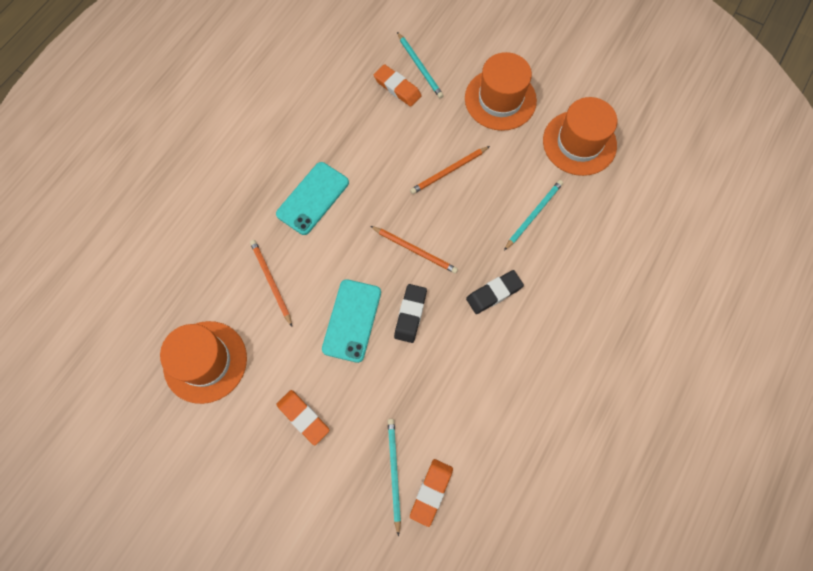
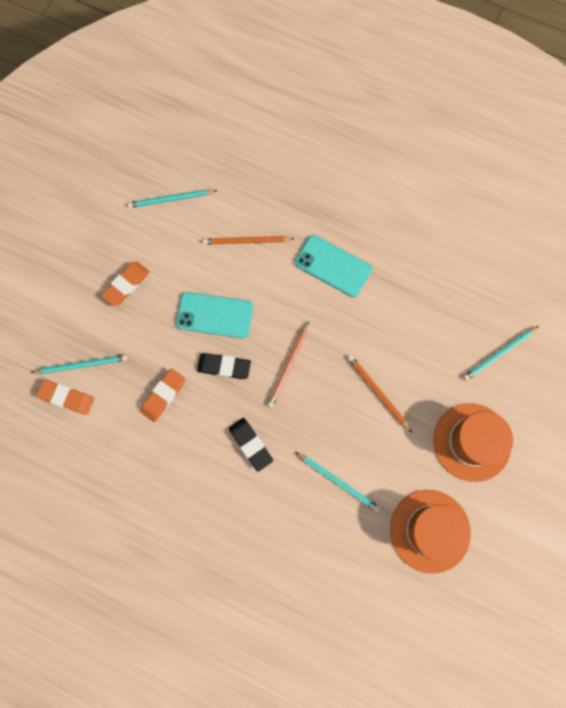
camera: 85 degrees right, 5 degrees up
orange hat [160,321,247,404] -> turquoise pencil [127,189,217,208]
orange pencil [250,240,292,326] -> orange pencil turned 150 degrees counterclockwise [203,236,295,244]
orange eraser [374,64,421,107] -> orange eraser moved to [140,368,185,422]

